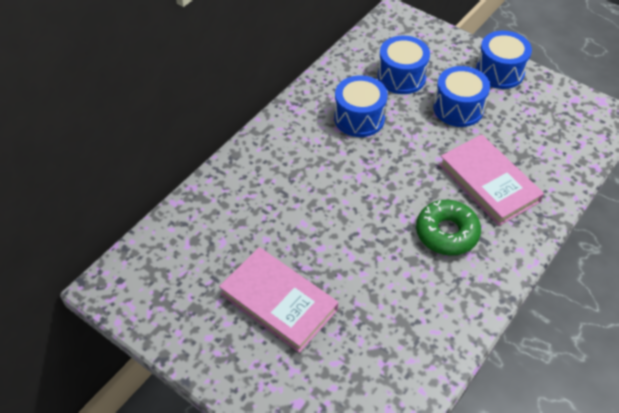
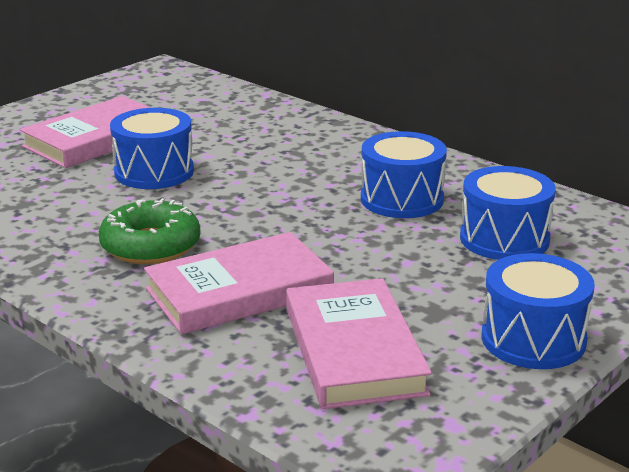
camera: 95 degrees right, 25 degrees down
blue drum [433,66,490,127] -> blue drum moved to [110,108,194,189]
none -> pink book [286,278,432,409]

